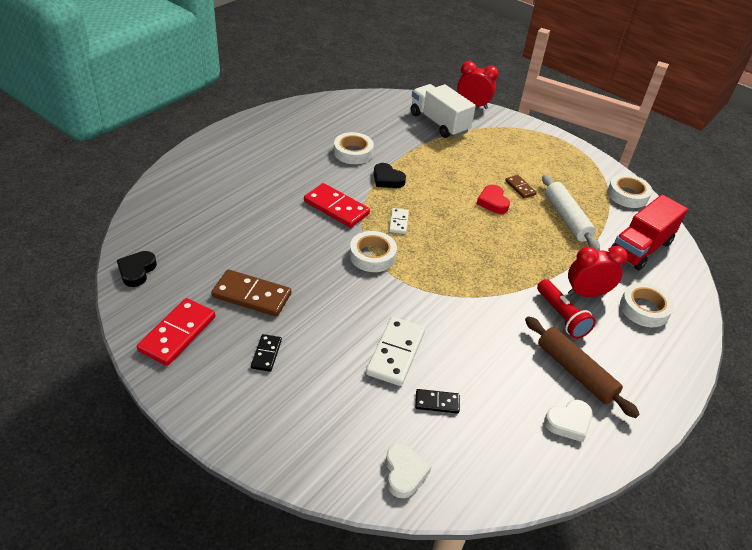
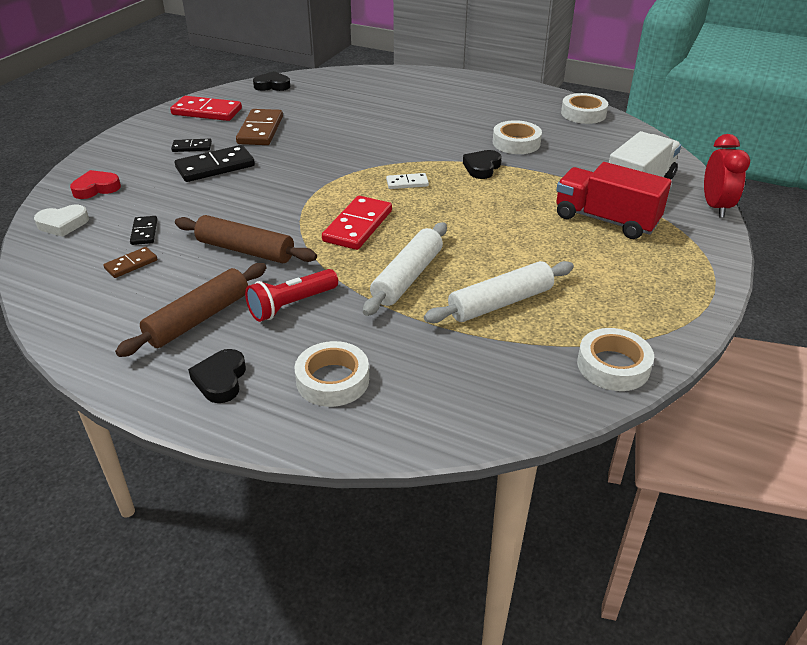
camera: 80 degrees right, 5 degrees down
red domino [304,183,370,228] -> red domino moved to [322,196,392,250]
white tape [350,231,397,272] -> white tape moved to [561,93,608,124]
white domino [366,317,425,386] -> none
red heart [477,185,510,214] -> red heart moved to [70,170,121,199]
brown domino [505,175,537,198] -> brown domino moved to [103,247,158,278]
white heart [544,399,593,442] -> none
red clock [568,246,628,297] -> none
red truck [611,195,688,270] -> red truck moved to [556,162,671,239]
none -> black domino [175,145,255,182]
none -> brown rolling pin [175,215,317,263]
none -> black heart [188,349,246,403]
none -> white rolling pin [363,222,447,316]

